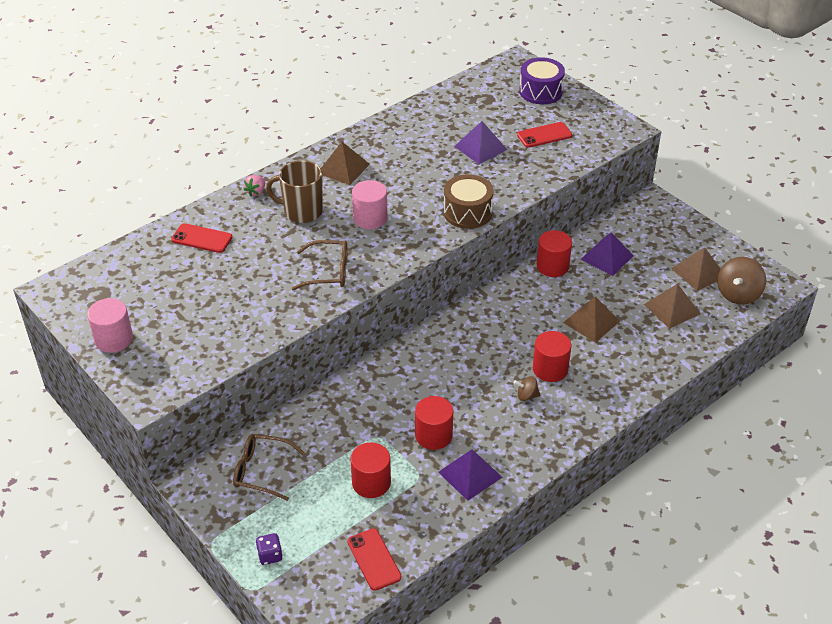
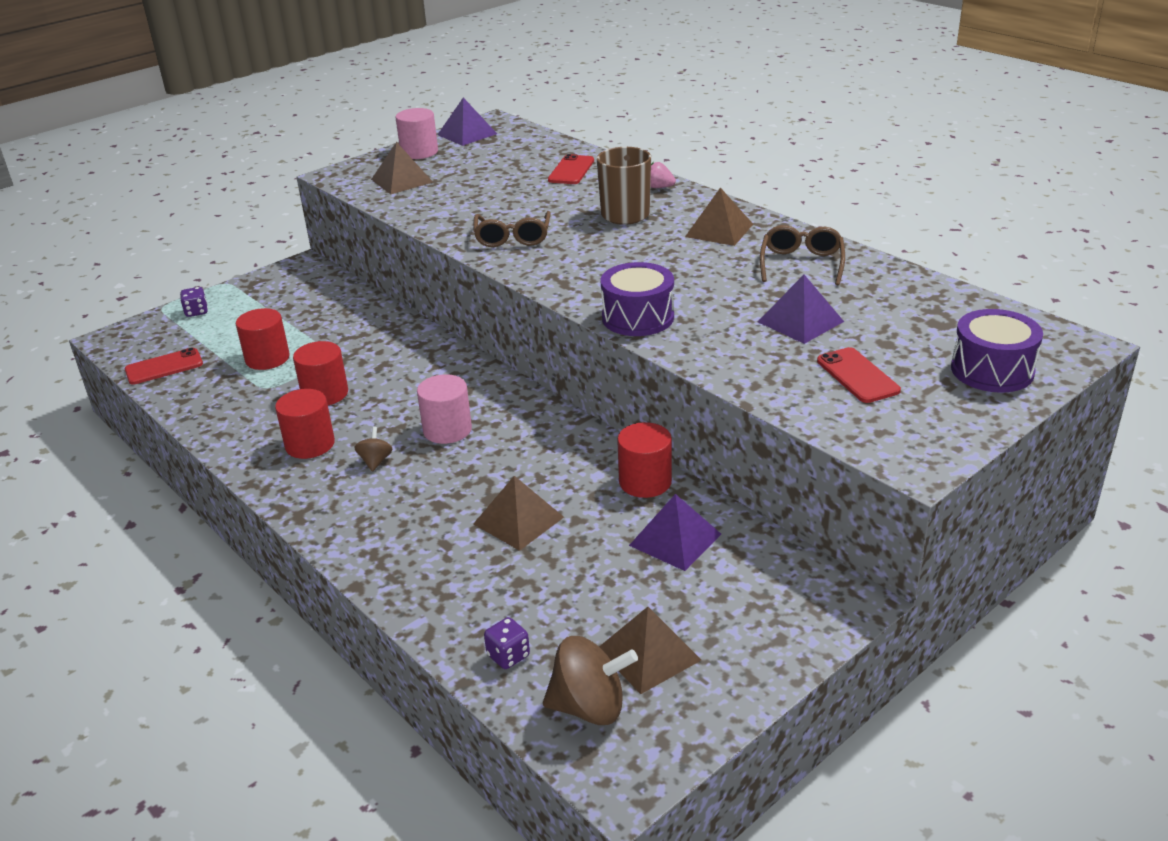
camera: 90 degrees right, 10 degrees down
brown glasses [233,434,305,501] -> brown glasses moved to [760,225,845,285]
pink cylinder [352,180,388,229] -> pink cylinder moved to [417,374,472,444]
purple pyramid [438,449,502,501] -> purple pyramid moved to [437,98,497,146]
brown drum [444,175,494,229] -> purple drum [600,262,674,336]
red cylinder [533,331,571,382] -> red cylinder moved to [275,389,335,459]
brown pyramid [644,284,701,329] -> brown pyramid moved to [371,142,434,194]
brown spinning top [718,257,766,305] -> brown spinning top turned 150 degrees clockwise [543,636,638,725]
none -> purple dice [484,617,530,669]

